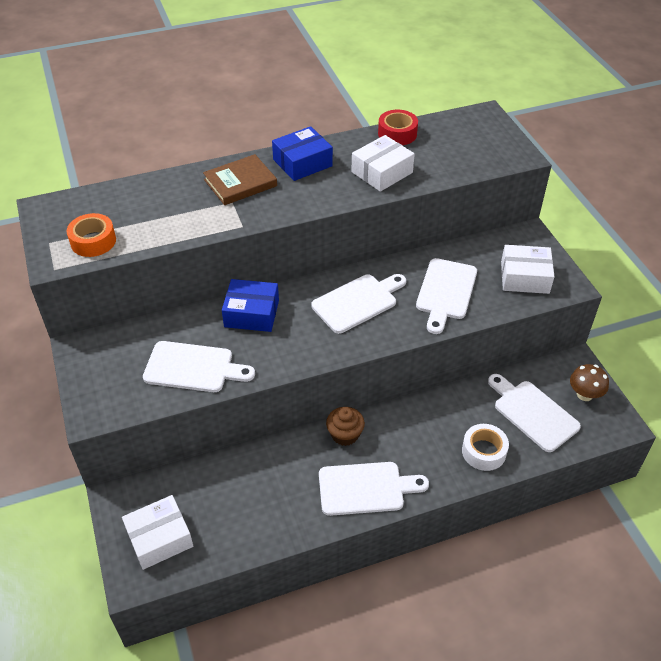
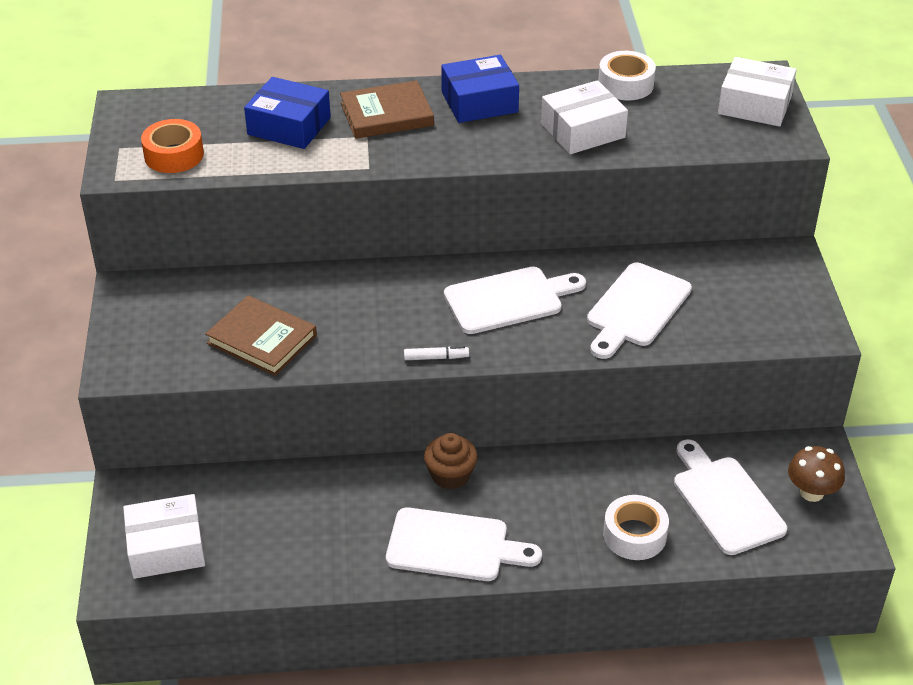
camera: 15 degrees right, 5 degrees down
white cutting board [143,341,255,392] -> brown book [205,295,317,376]
blue box [222,279,279,332] -> blue box moved to [244,77,331,149]
red tape [378,110,418,145] -> white tape [598,51,656,100]
white box [501,245,554,294] -> white box moved to [718,57,797,127]
none -> white marker [404,346,469,360]

